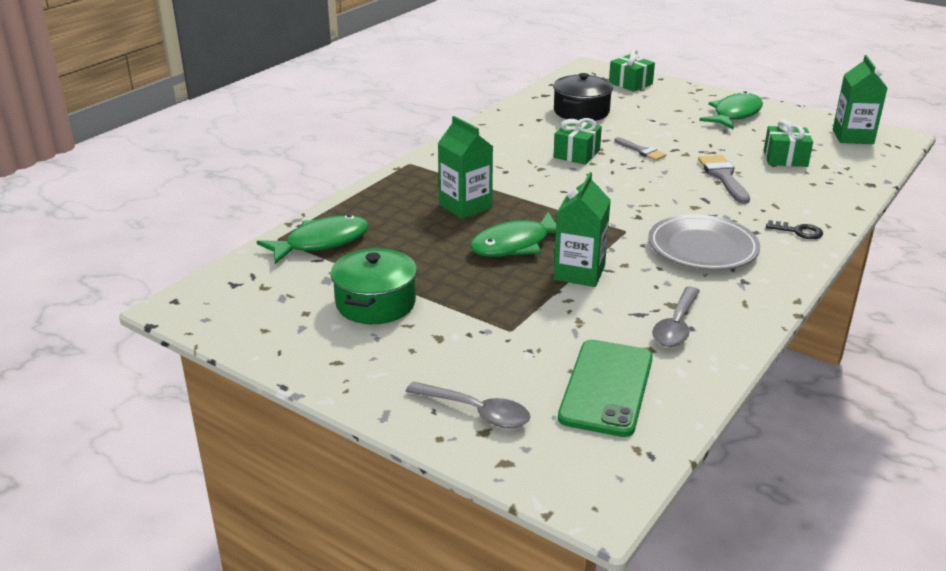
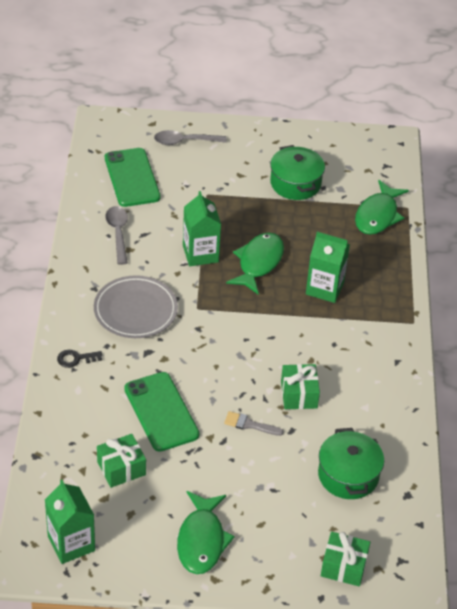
camera: 145 degrees right, 15 degrees up
black pot [553,73,613,122] -> green pot [318,428,384,499]
grey brush [698,155,750,204] -> green phone [124,372,199,452]

